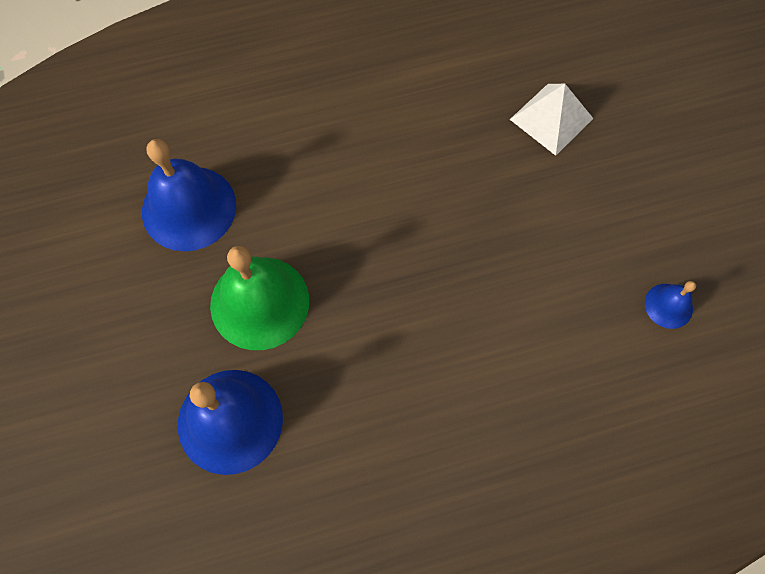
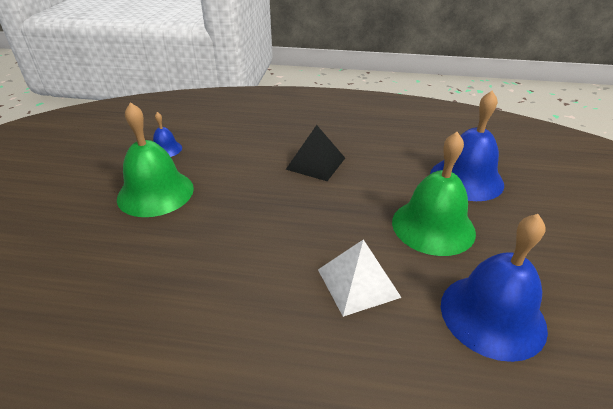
camera: 155 degrees left, 30 degrees down
white pyramid [510,84,594,156] -> white pyramid moved to [318,239,402,317]
none -> green bell [117,102,194,217]
none -> black pyramid [286,125,345,181]

